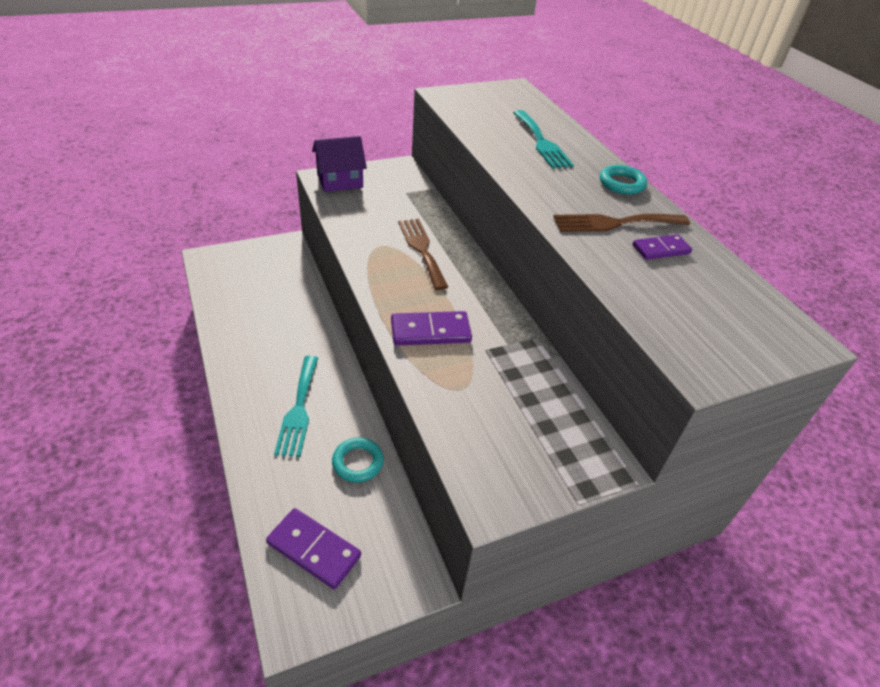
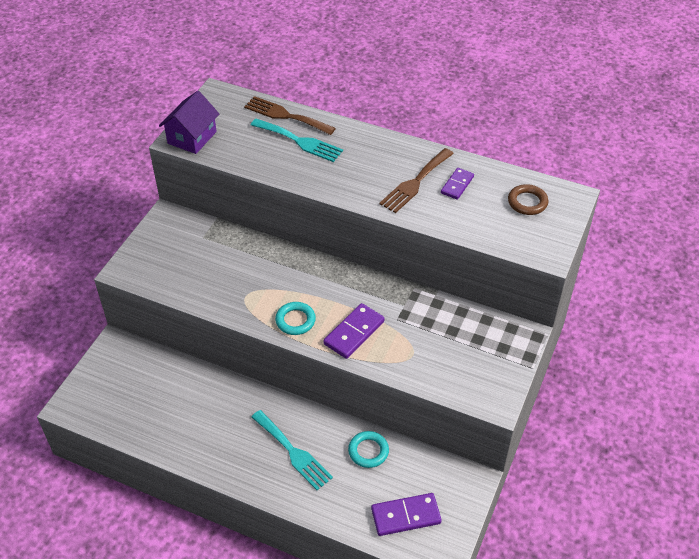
camera: 40 degrees left, 5 degrees up
purple house [312,136,367,192] -> purple house moved to [159,91,219,154]
brown fork [398,219,448,290] -> brown fork moved to [244,96,336,135]
turquoise ring [600,165,647,194] -> turquoise ring moved to [275,302,316,335]
none -> brown ring [508,184,548,215]

